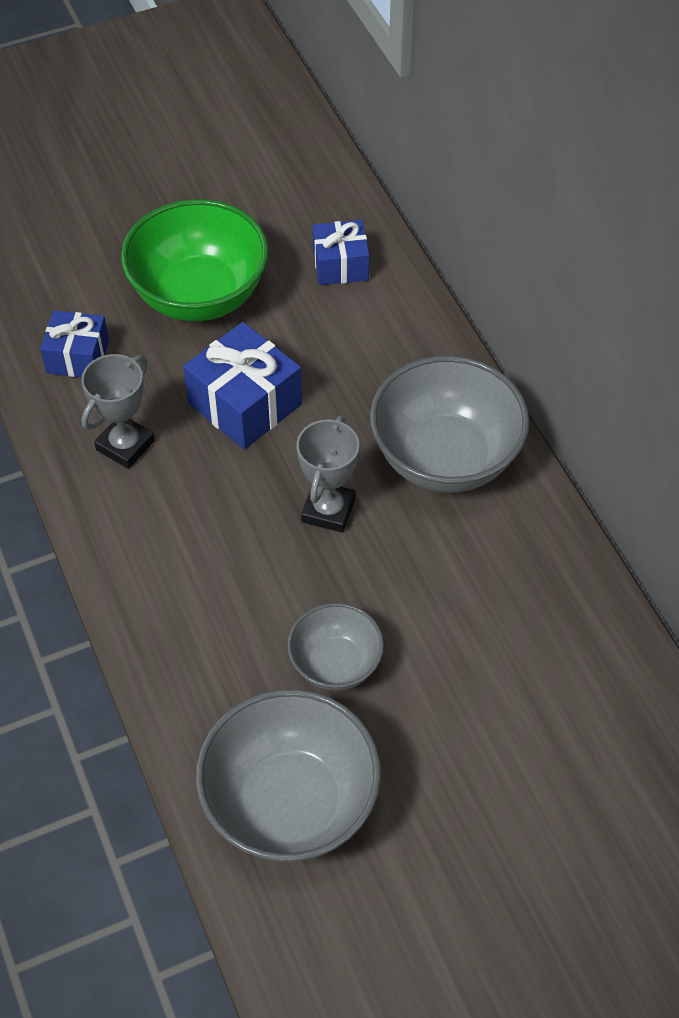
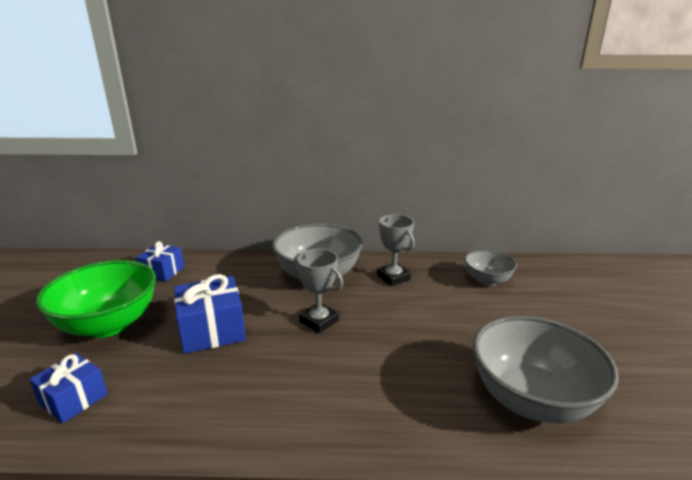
camera: 65 degrees left, 30 degrees down
grey trophy [81,354,155,469] -> grey trophy moved to [377,214,415,286]
grey bowl [287,603,384,691] -> grey bowl moved to [464,250,517,286]

